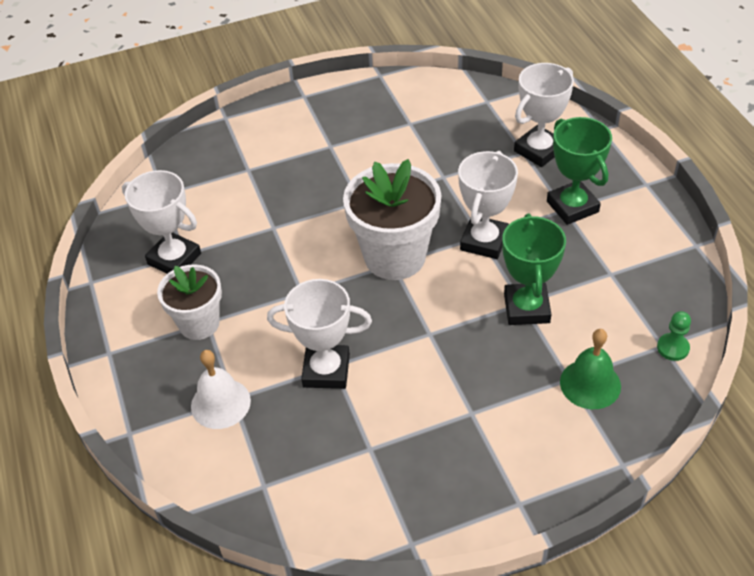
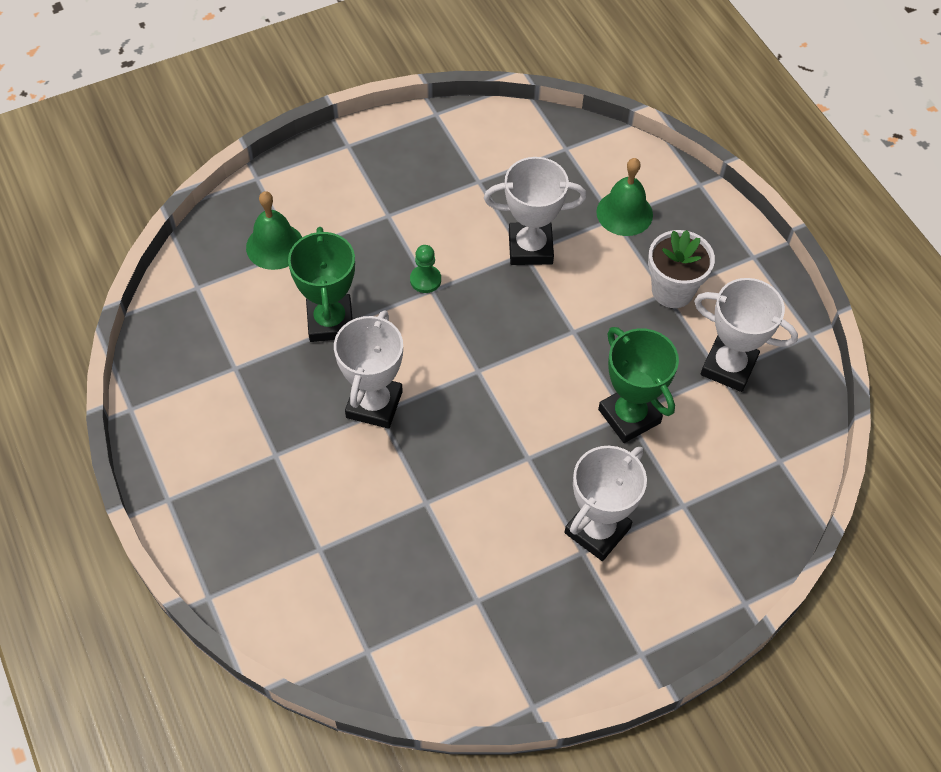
camera: 170 degrees right, 10 degrees up
white bell [191,350,251,429] -> green bell [596,158,653,236]
white flower pot [343,159,441,280] -> none
white trophy [514,63,574,167] -> white trophy moved to [565,446,647,561]
green trophy [547,117,612,225] -> green trophy moved to [598,327,679,443]
green pawn [657,311,691,361] -> green pawn moved to [410,245,441,293]

